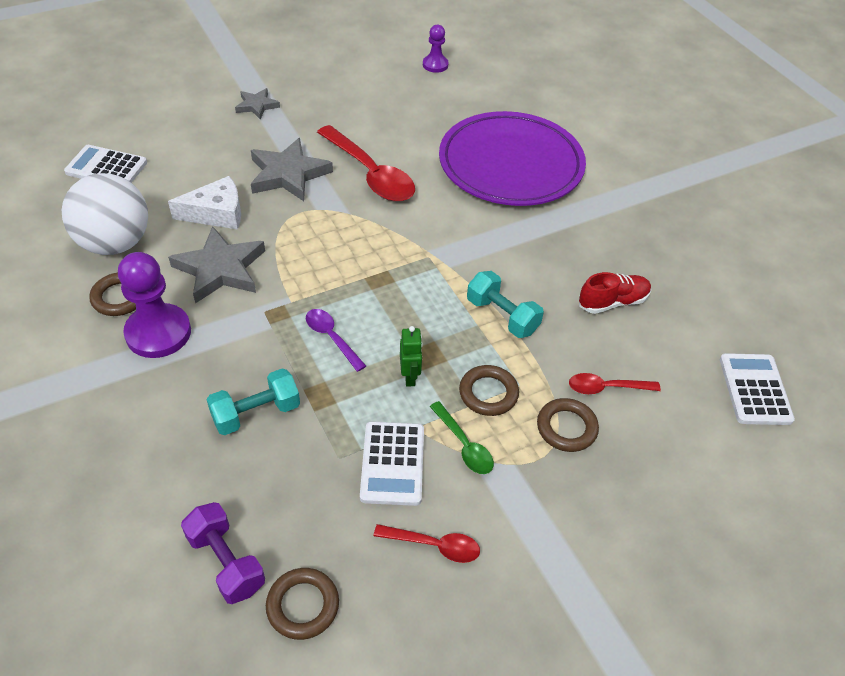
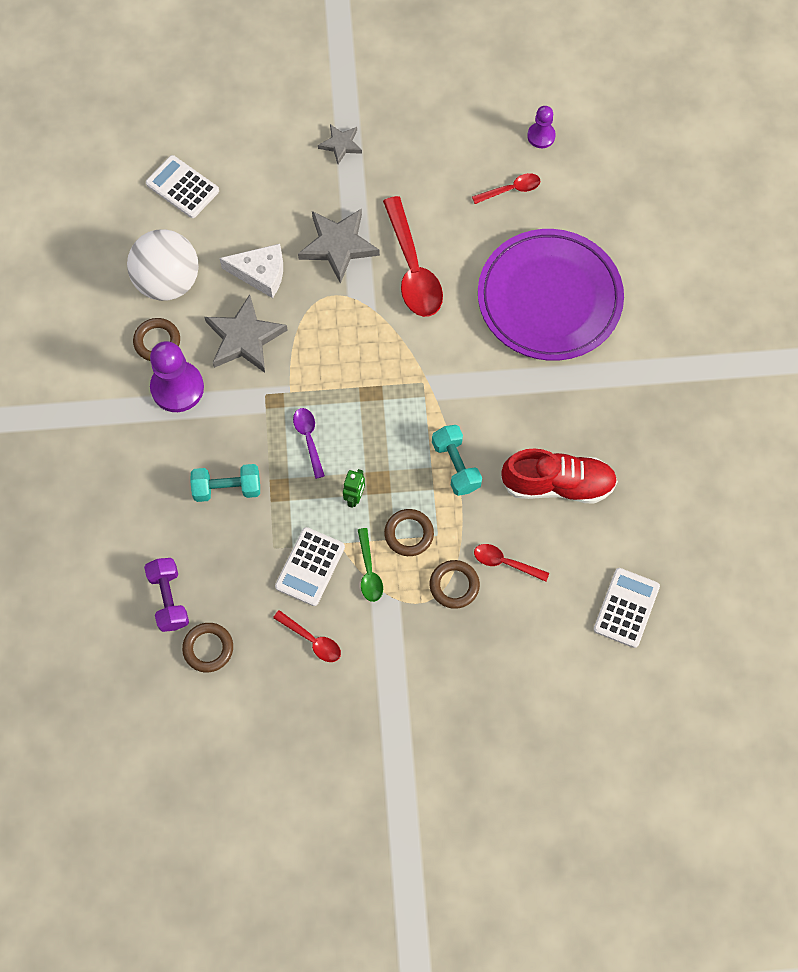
camera: 25 degrees right, 20 degrees up
red shoe [579,272,651,314] -> red shoe [501,448,618,504], size x1.61
none -> red spoon [472,173,541,204]

